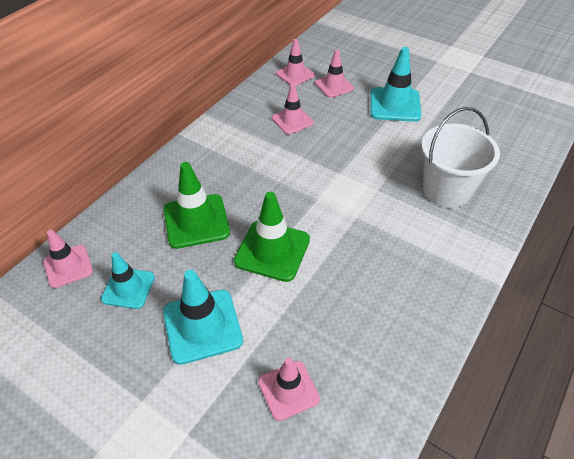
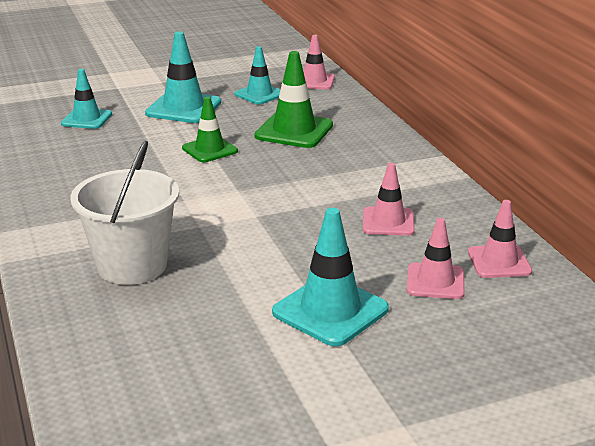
camera: 125 degrees right, 20 degrees down
green traffic cone [234,192,310,282] -> green traffic cone [182,97,238,162], size x0.65
pink traffic cone [258,358,320,421] -> turquoise traffic cone [61,69,112,129]

